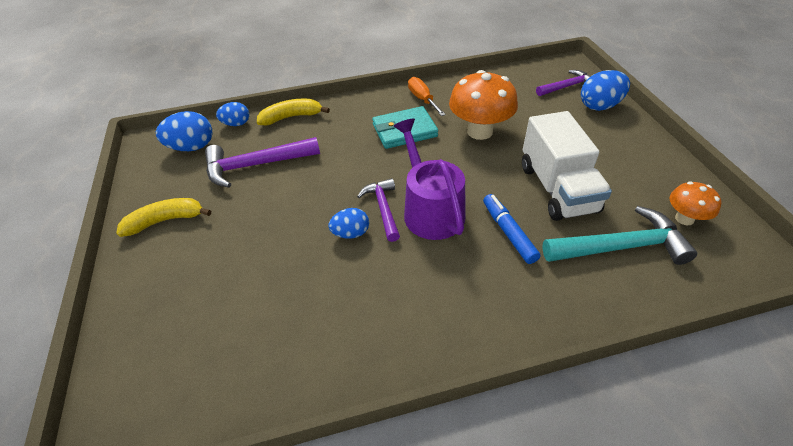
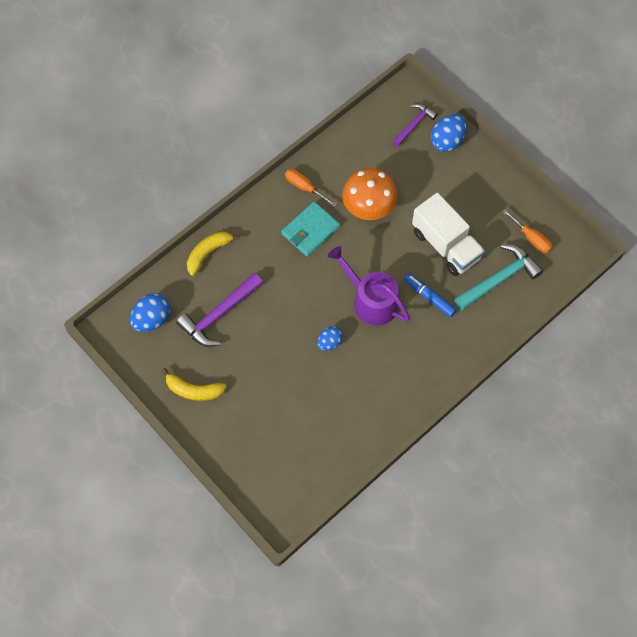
camera: 30 degrees left, 20 degrees up
yellow banana [116,198,211,237] -> yellow banana turned 120 degrees counterclockwise [162,368,227,401]
blue egg [216,102,249,126] -> none
purple hammer [357,178,400,242] -> none
orange mushroom [670,182,722,225] -> orange screwdriver [502,209,552,253]

